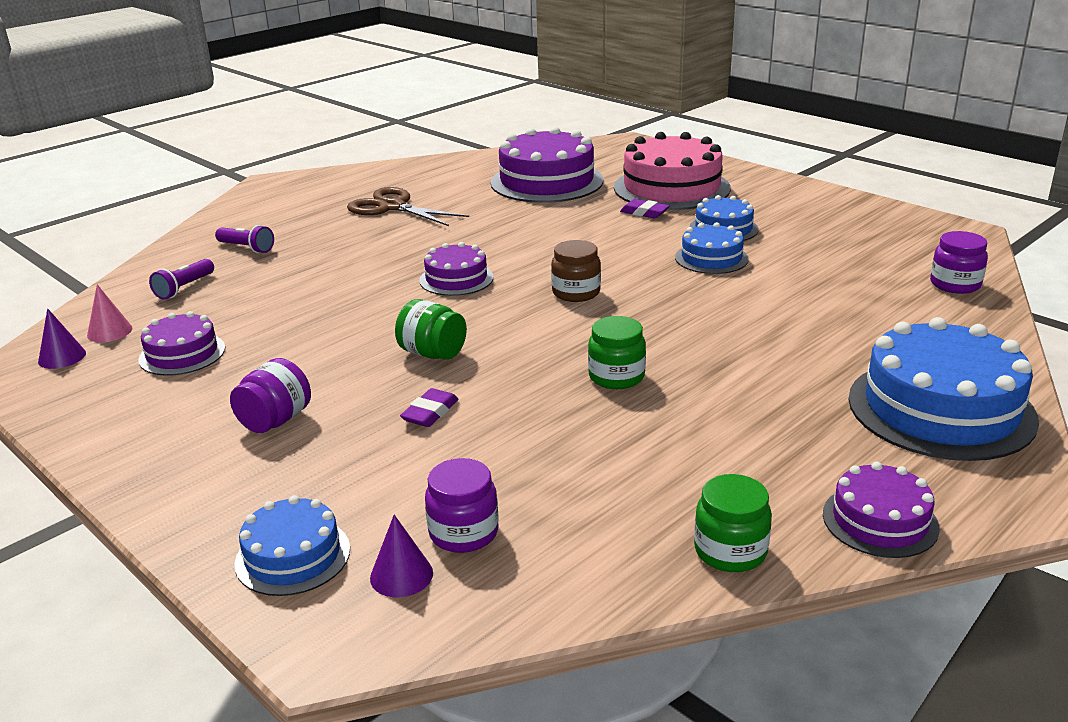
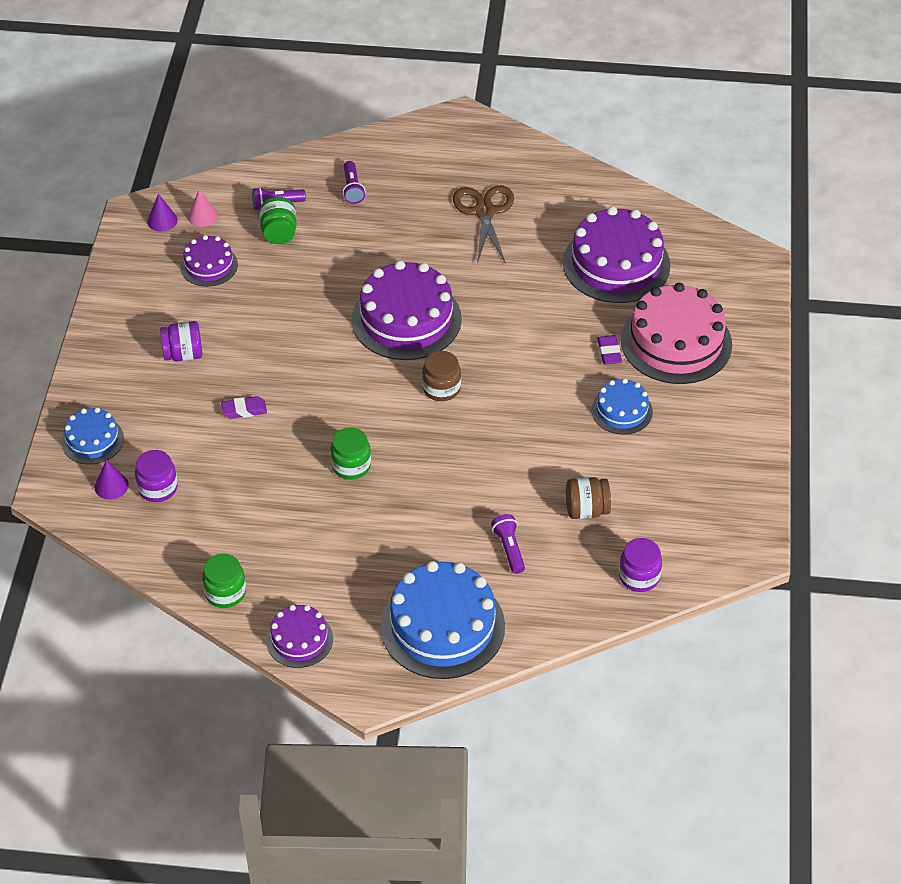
camera: 50 degrees right, 20 degrees up
green jar [395,299,467,360] -> green jar moved to [259,197,297,244]
purple cake [419,242,494,296] -> purple cake [352,260,462,360], size x1.87
blue cake [675,222,749,274] -> none
none -> purple flashlight [491,514,525,574]
none -> brown jar [566,477,611,519]

